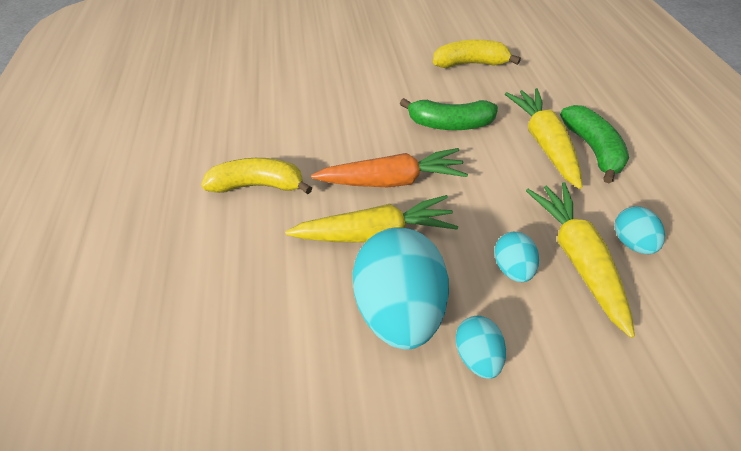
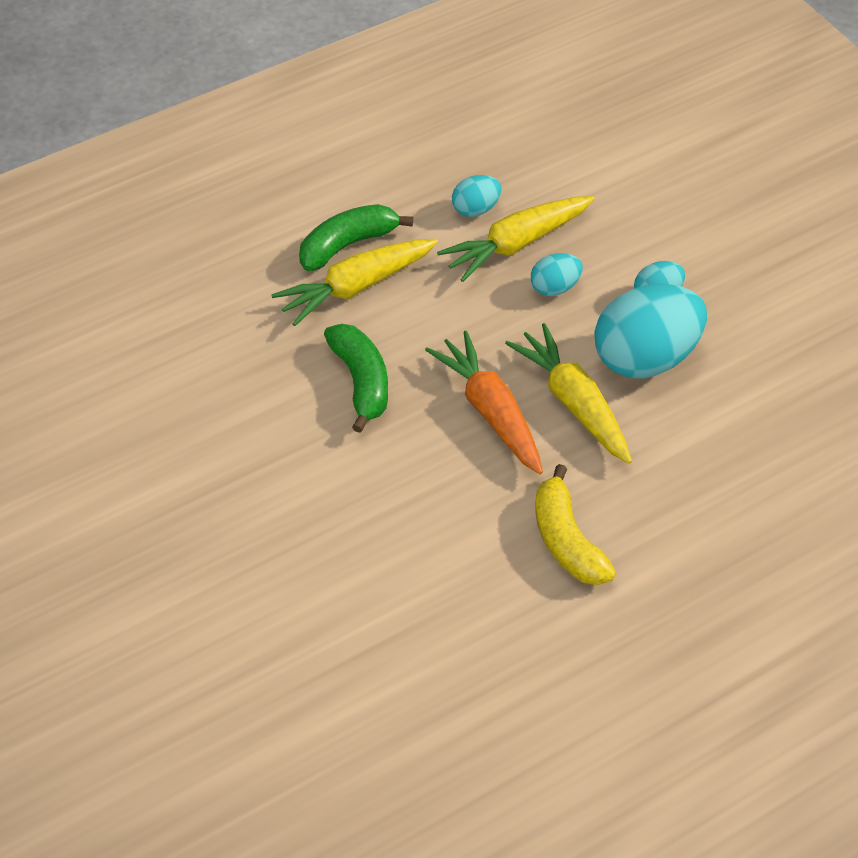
camera: 115 degrees left, 0 degrees up
yellow banana [433,39,521,68] -> none

